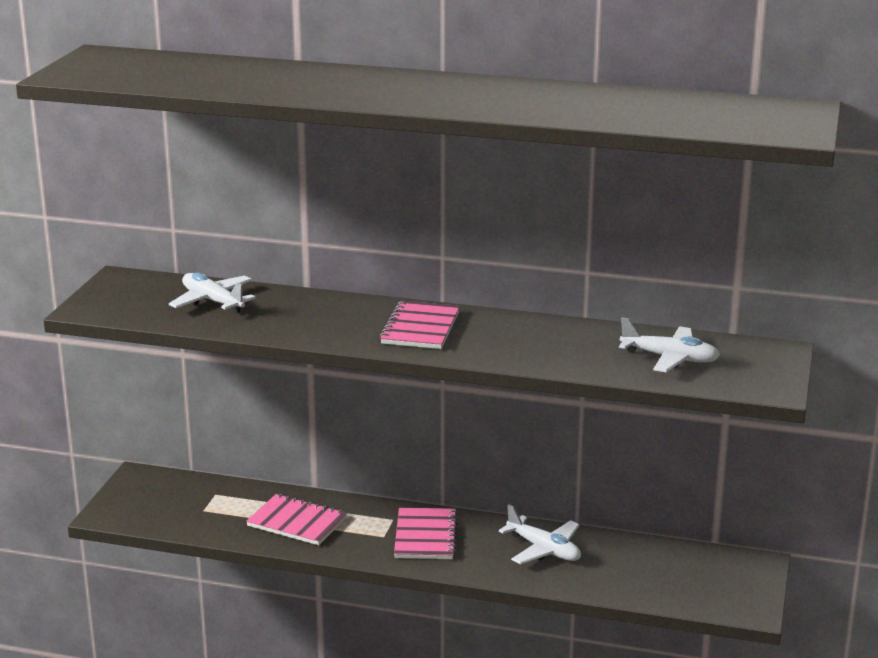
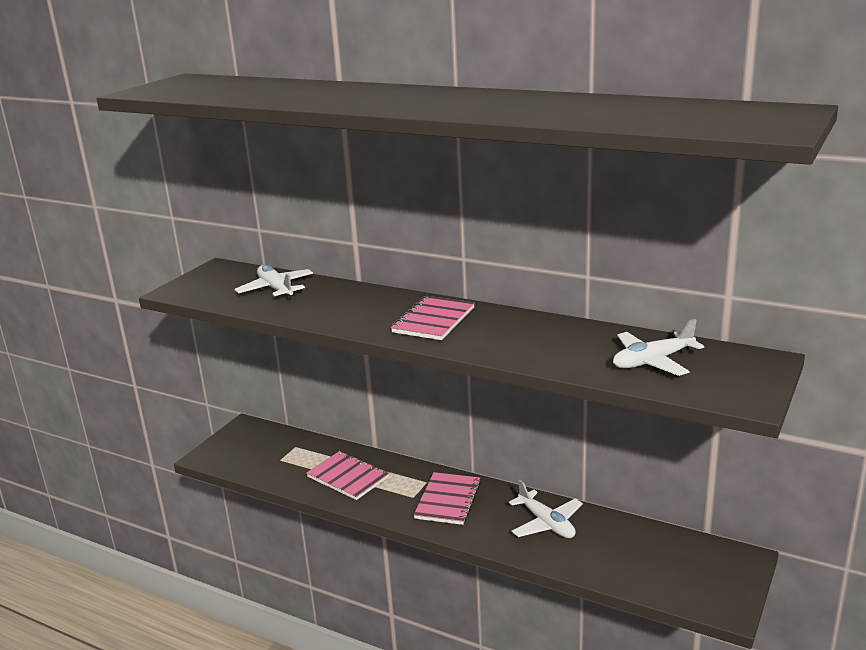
camera: 15 degrees right, 0 degrees up
white plane [619,317,720,372] -> white plane turned 120 degrees clockwise [613,319,704,376]

